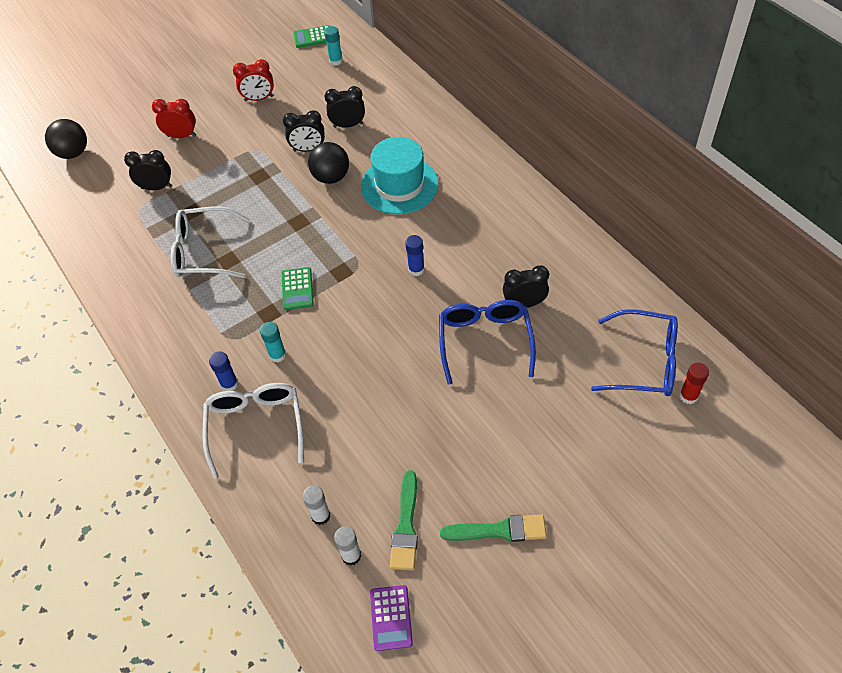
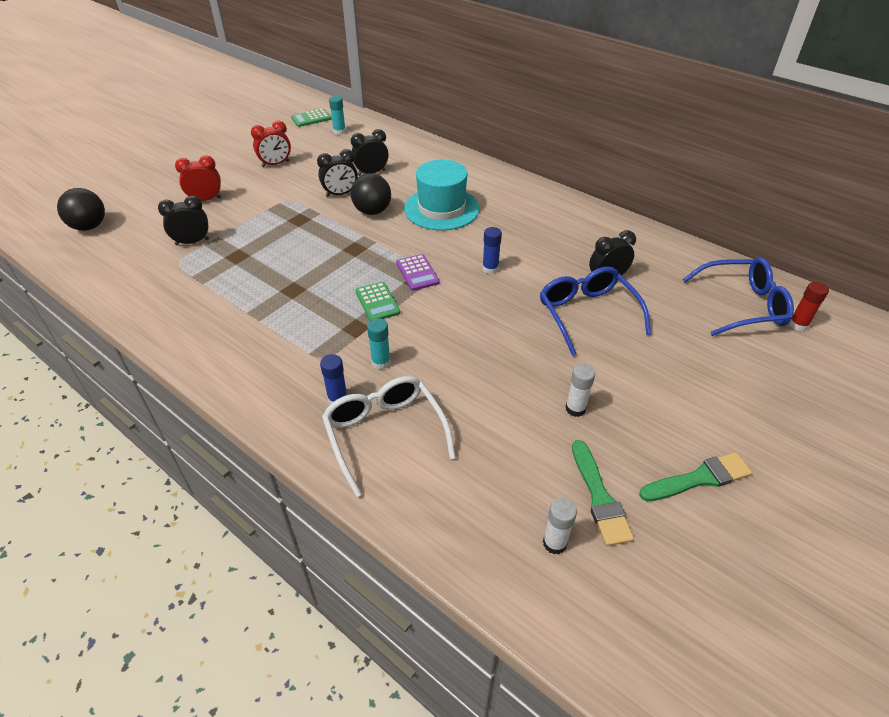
camera: 20 degrees left, 10 degrees down
white glasses [171,206,249,278] -> none
white glue stick [303,486,330,525] -> white glue stick moved to [566,364,595,417]
purple calculator [370,585,413,651] -> purple calculator moved to [396,254,440,291]

